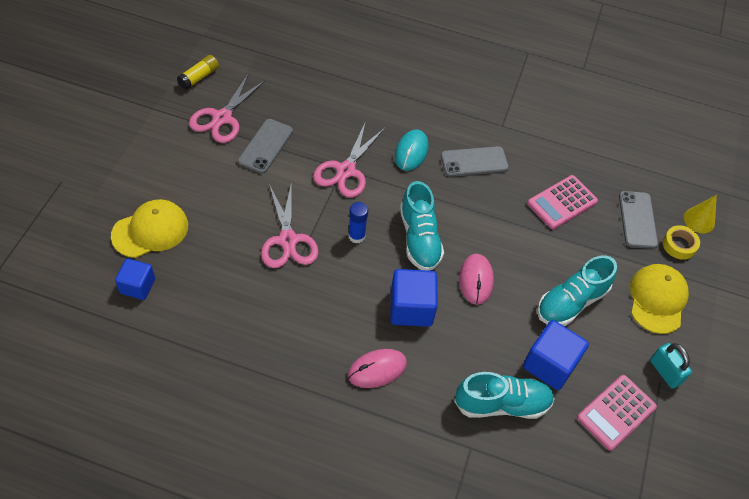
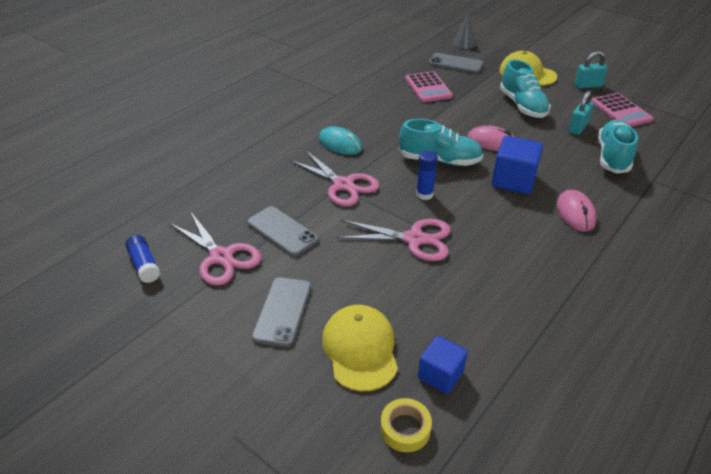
camera: 65 degrees left, 15 degrees down
yellow glue stick [177,55,219,90] -> blue glue stick [125,235,160,283]
grey phone [441,146,509,177] -> grey phone moved to [252,277,311,347]
blue cube [523,320,589,390] -> turquoise padlock [568,91,594,135]
yellow tape [663,225,700,260] -> yellow tape moved to [380,398,432,452]
yellow cone [684,195,717,233] -> grey cone [453,14,476,49]

